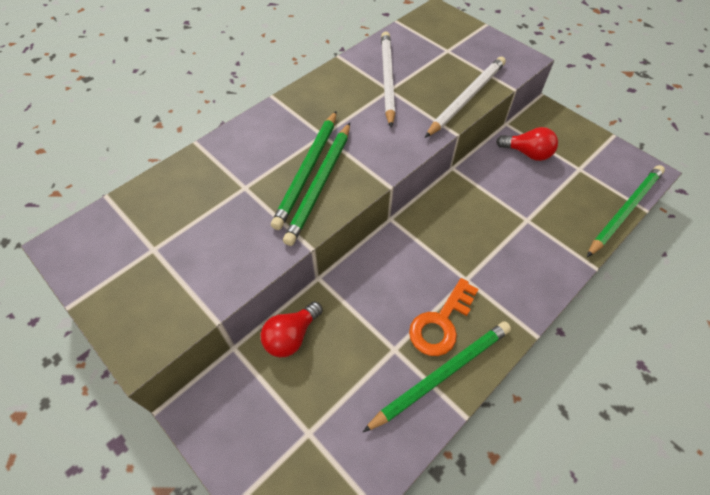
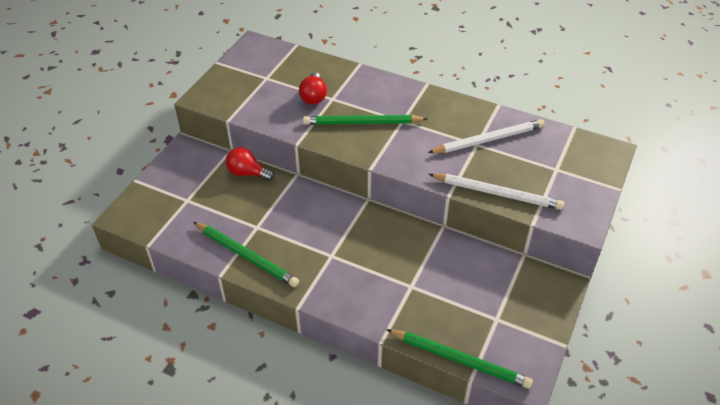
camera: 70 degrees right, 10 degrees down
green pencil [283,123,350,246] -> none
orange key [409,278,478,356] -> none
red light bulb [496,127,558,161] -> red light bulb moved to [299,72,327,105]

